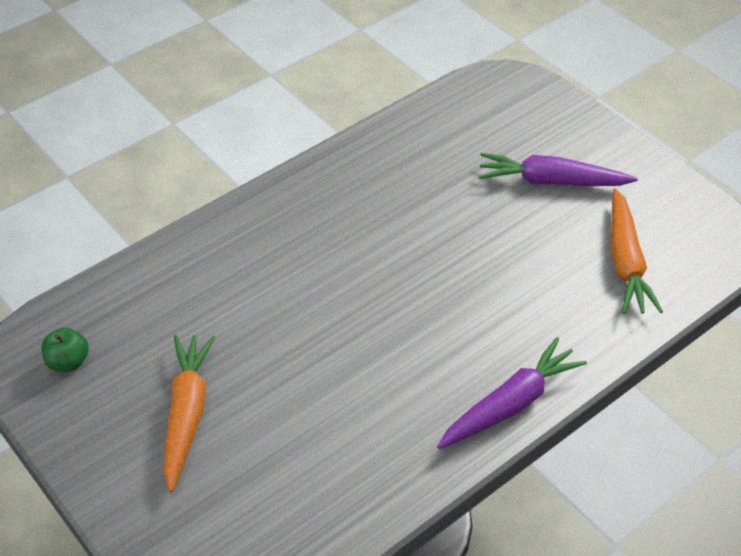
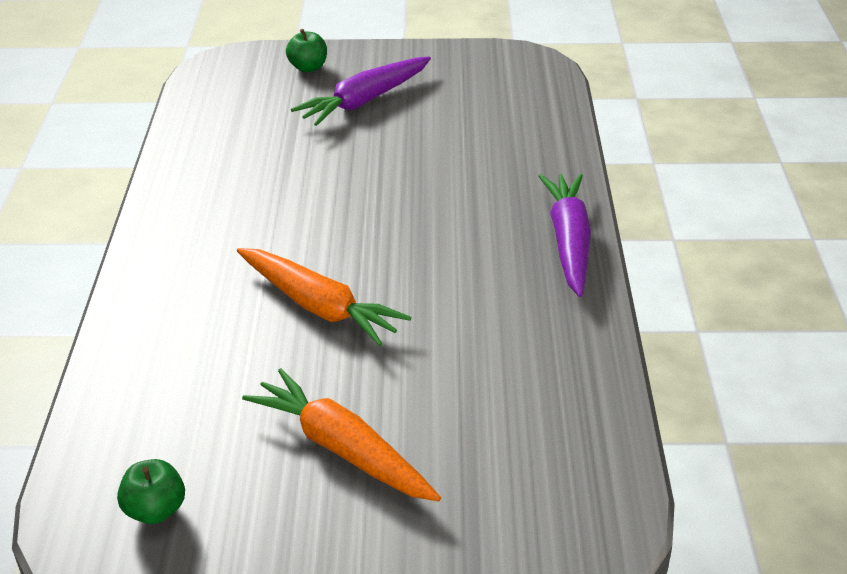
camera: 50 degrees left, 10 degrees down
orange carrot [611,189,663,314] -> orange carrot moved to [237,248,411,346]
none -> green apple [286,29,327,72]

